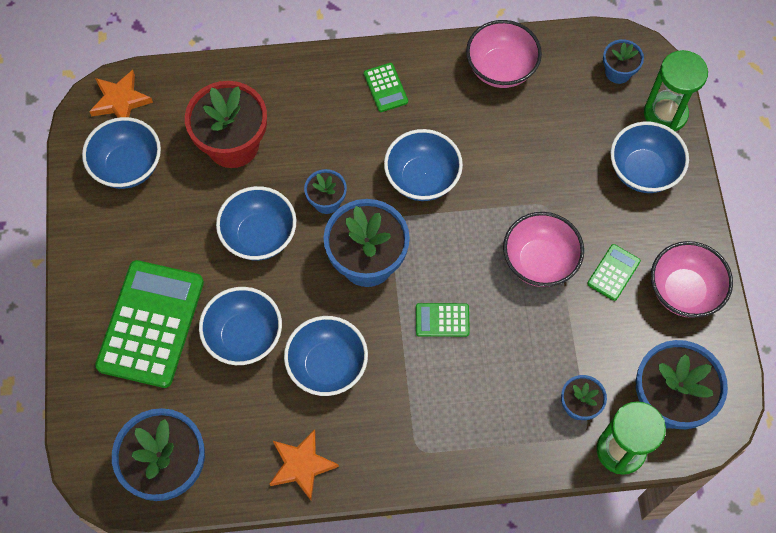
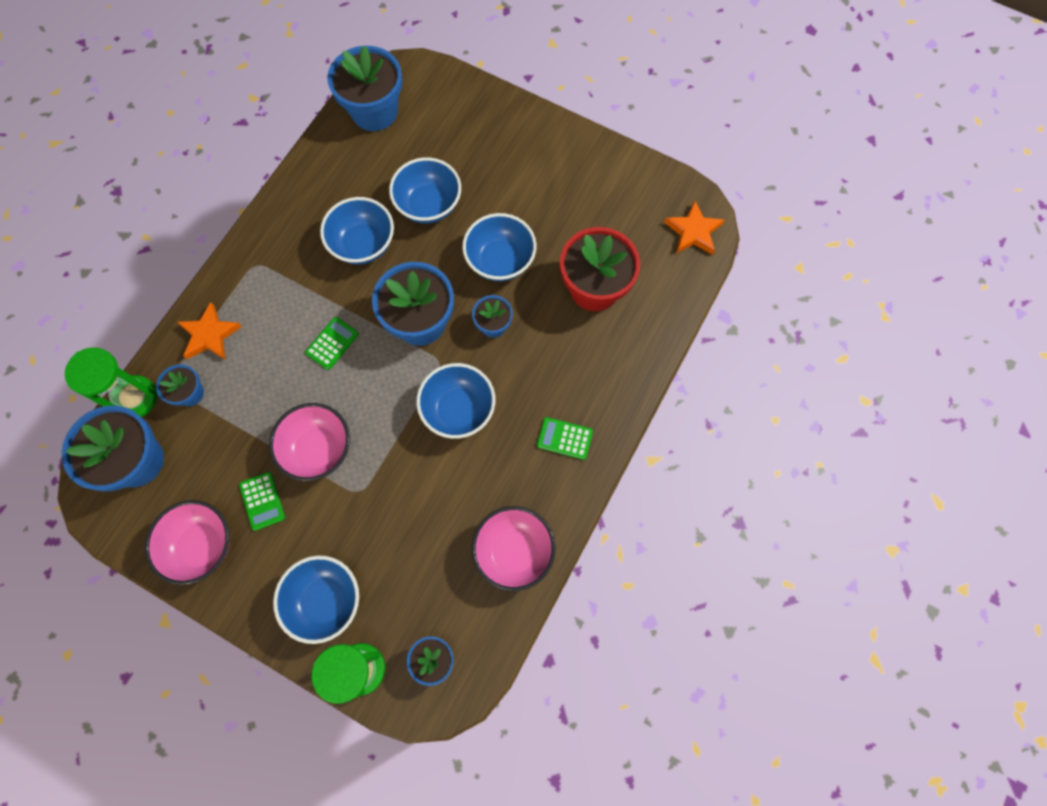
camera: 125 degrees right, 5 degrees up
blue bowl [82,117,161,189] -> none
green calculator [95,260,204,388] -> none
orange star [270,429,339,500] -> orange star moved to [178,302,242,359]

